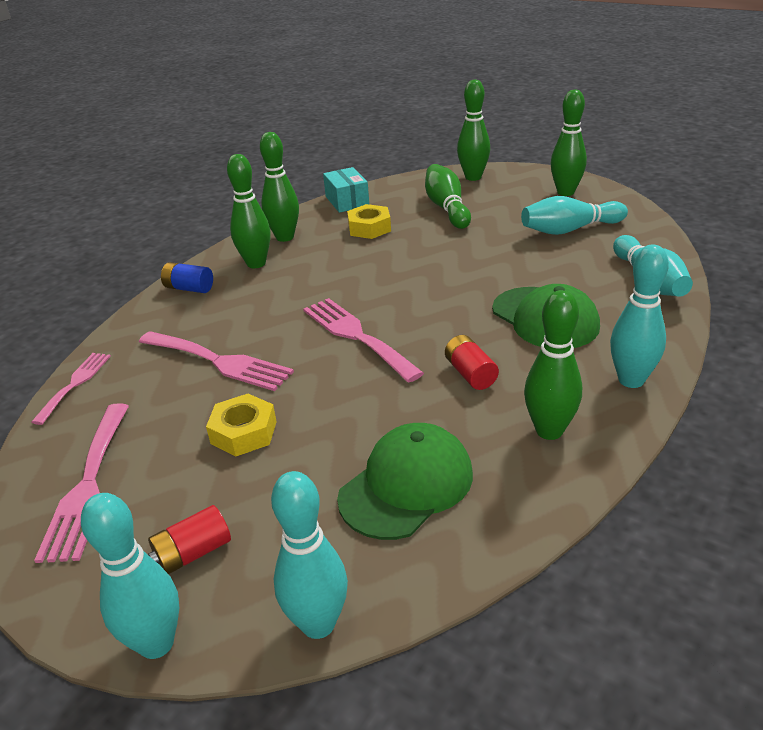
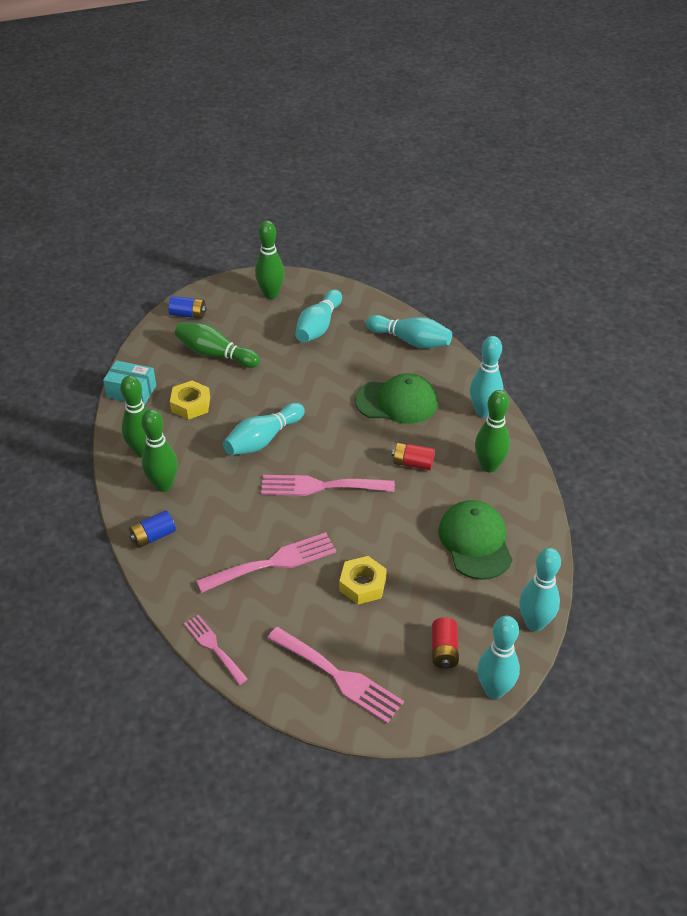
camera: 55 degrees left, 10 degrees up
green bowling pin [457,79,490,181] -> blue battery [168,296,207,319]
none -> turquoise bowling pin [223,403,305,455]

